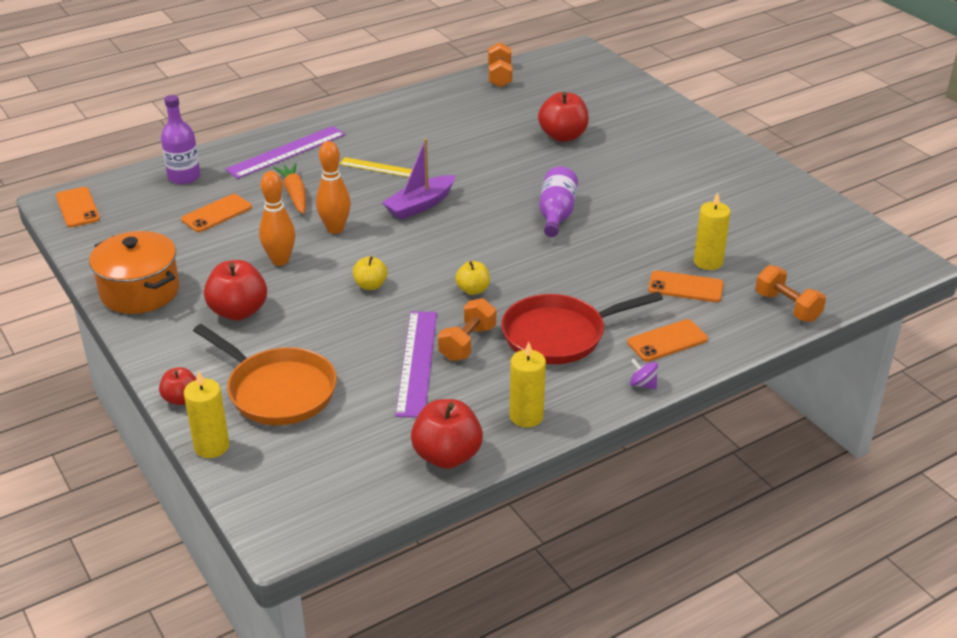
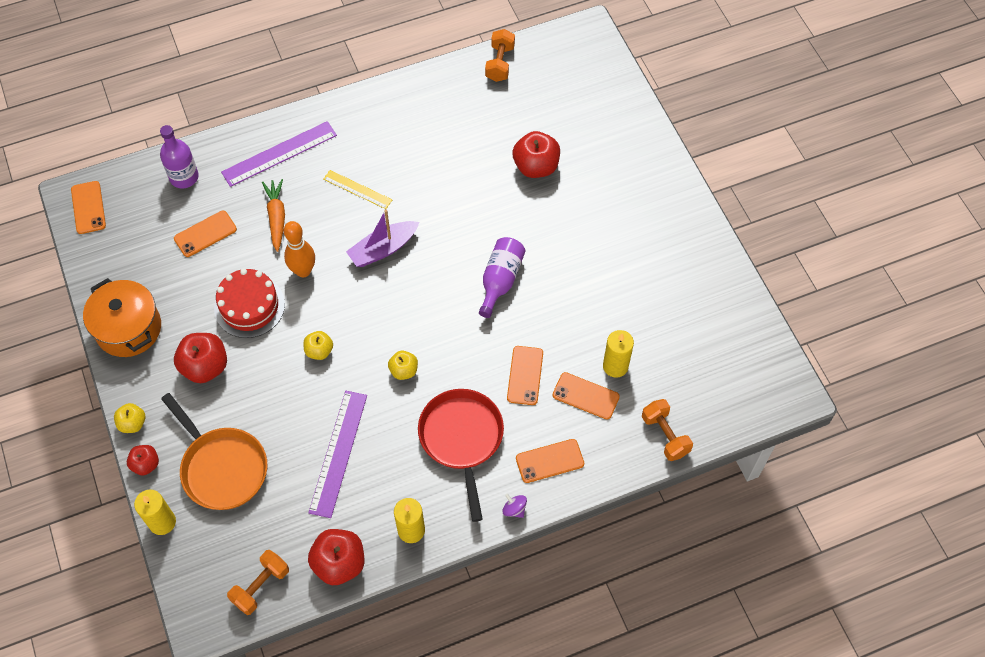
camera: 10 degrees right, 25 degrees up
orange bowling pin [259,171,295,266] -> red cake [214,268,285,338]
orange dumbbell [438,298,496,361] -> orange dumbbell moved to [227,550,289,615]
red pan [501,292,663,364] -> red pan turned 90 degrees clockwise [418,389,504,522]
none -> yellow apple [114,403,145,433]
none -> orange phone [507,346,543,405]

